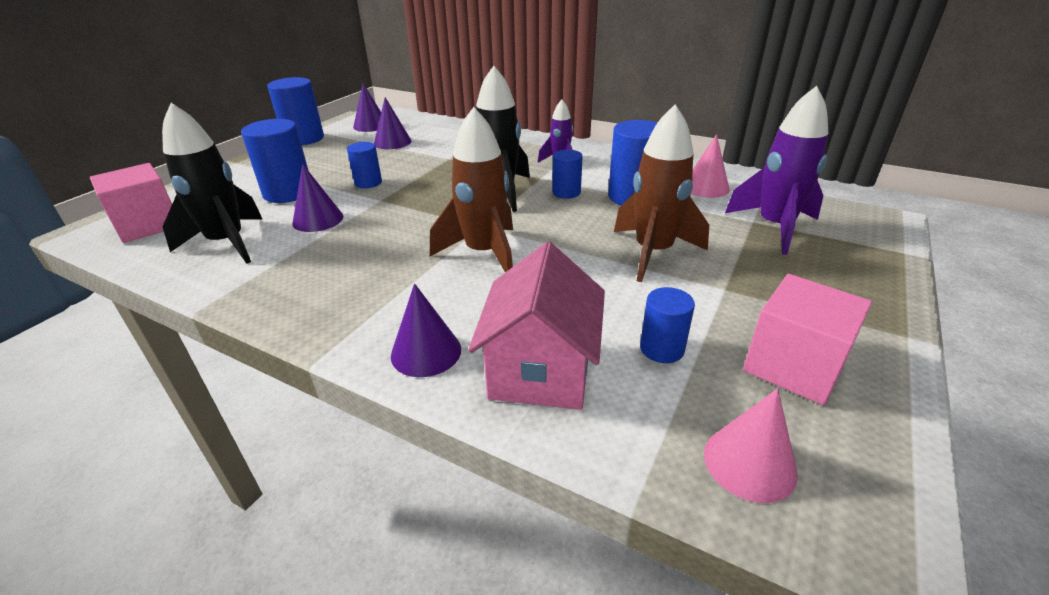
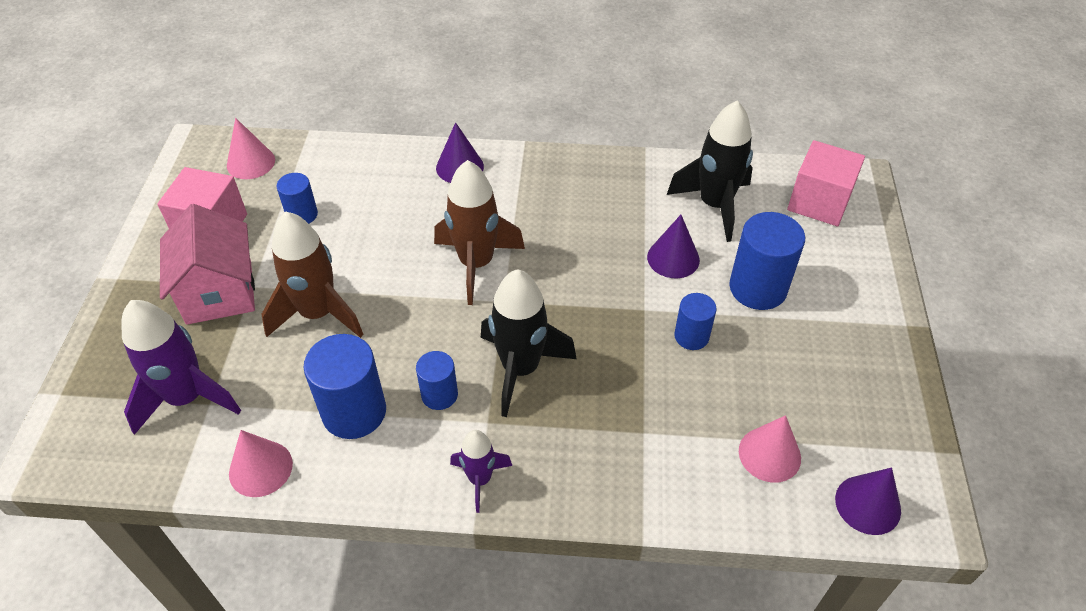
camera: 155 degrees right, 15 degrees up
blue cylinder [267,77,324,145] -> none
purple cone [374,97,411,149] -> pink cone [739,415,801,483]
pink house [468,242,605,410] -> pink house moved to [160,204,255,325]

